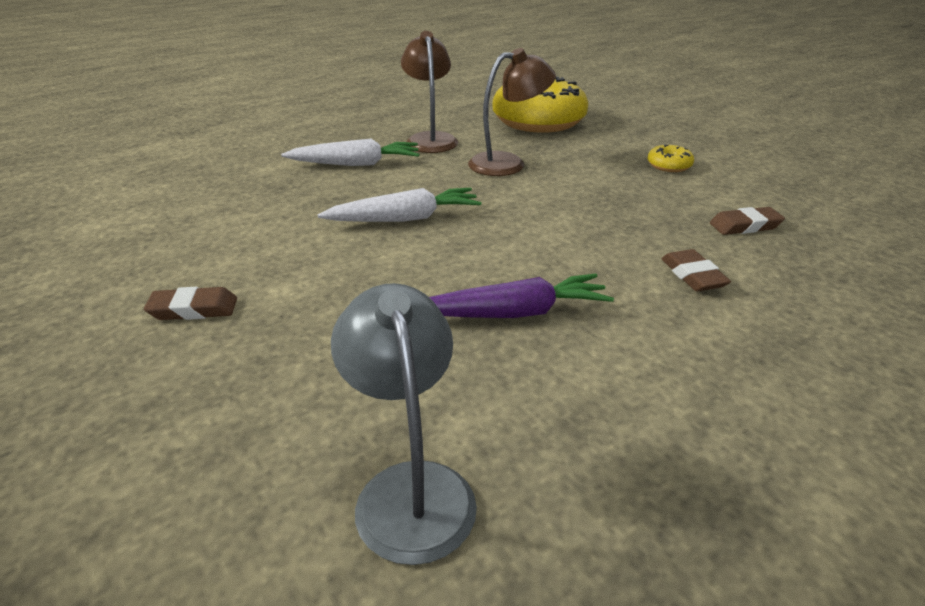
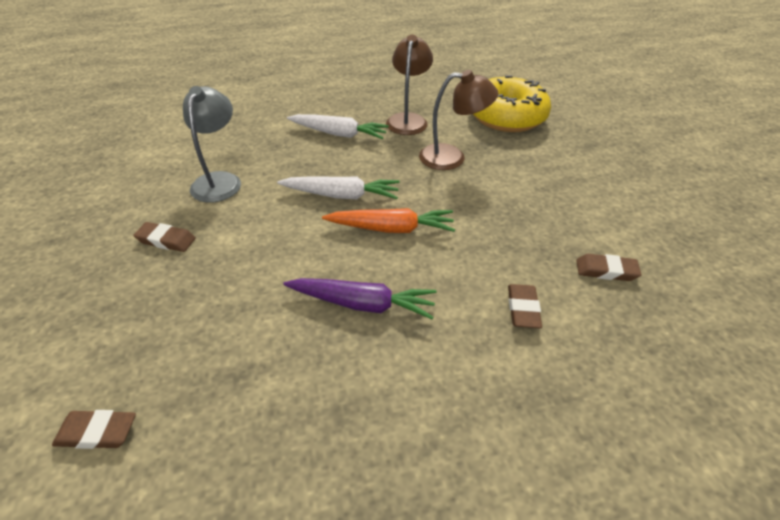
camera: 20 degrees right, 10 degrees up
grey lamp [331,283,477,565] -> grey lamp moved to [183,86,241,203]
yellow donut [648,144,694,172] -> none
none -> brown eraser [52,410,136,449]
none -> orange carrot [322,208,455,233]

